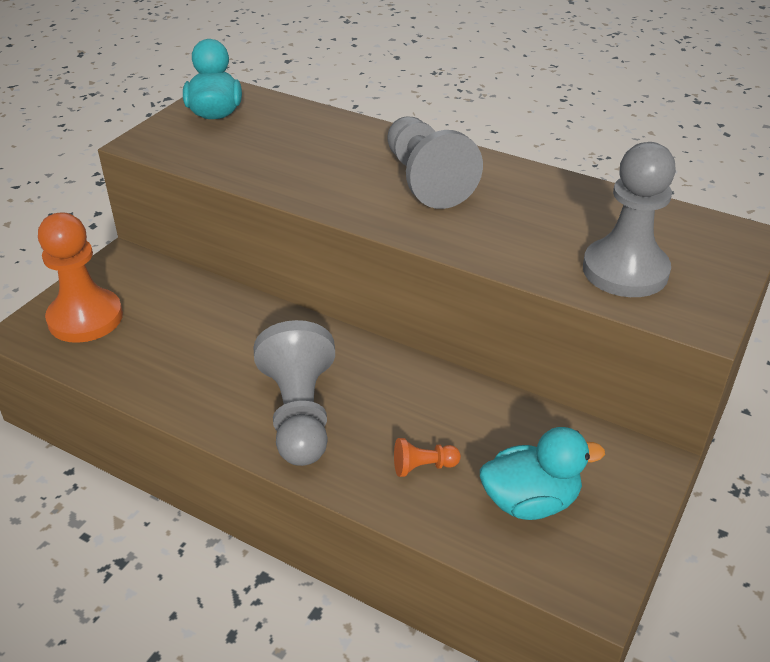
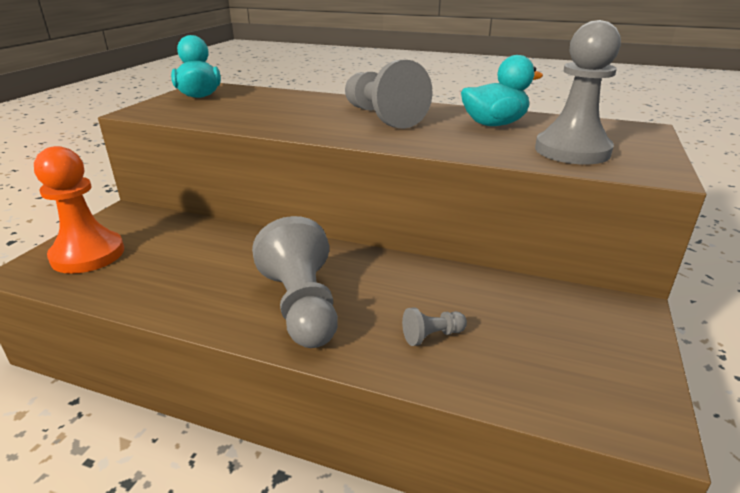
camera: 10 degrees left, 10 degrees down
orange pawn [394,438,461,477] -> grey pawn [402,307,467,346]
turquoise duck [480,427,605,520] -> turquoise duck moved to [461,55,543,126]

